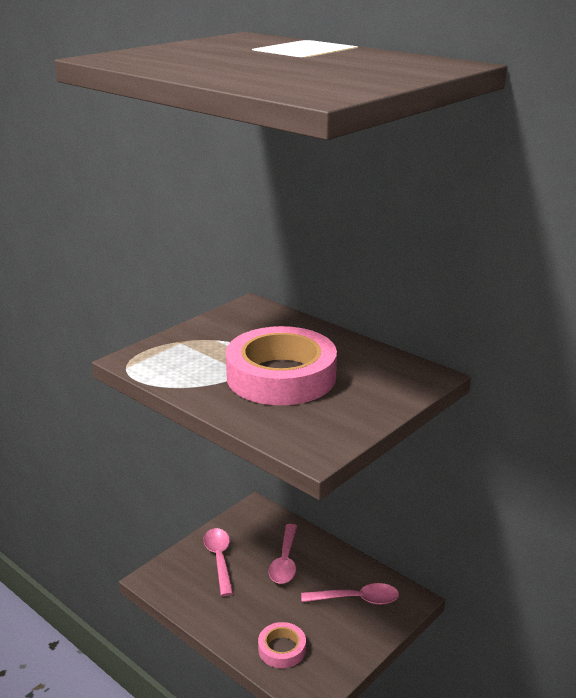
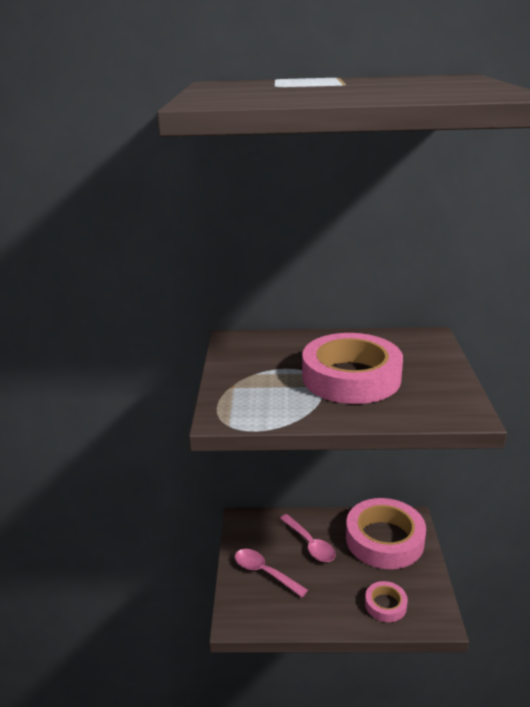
camera: 40 degrees left, 0 degrees up
pink spoon [301,583,399,605] -> pink tape [346,498,426,569]

